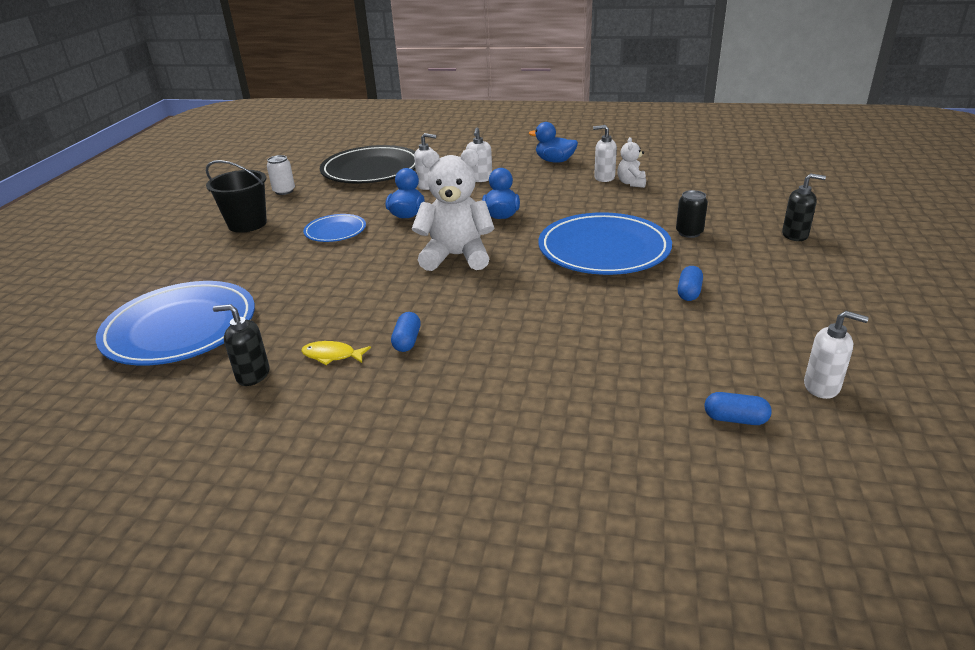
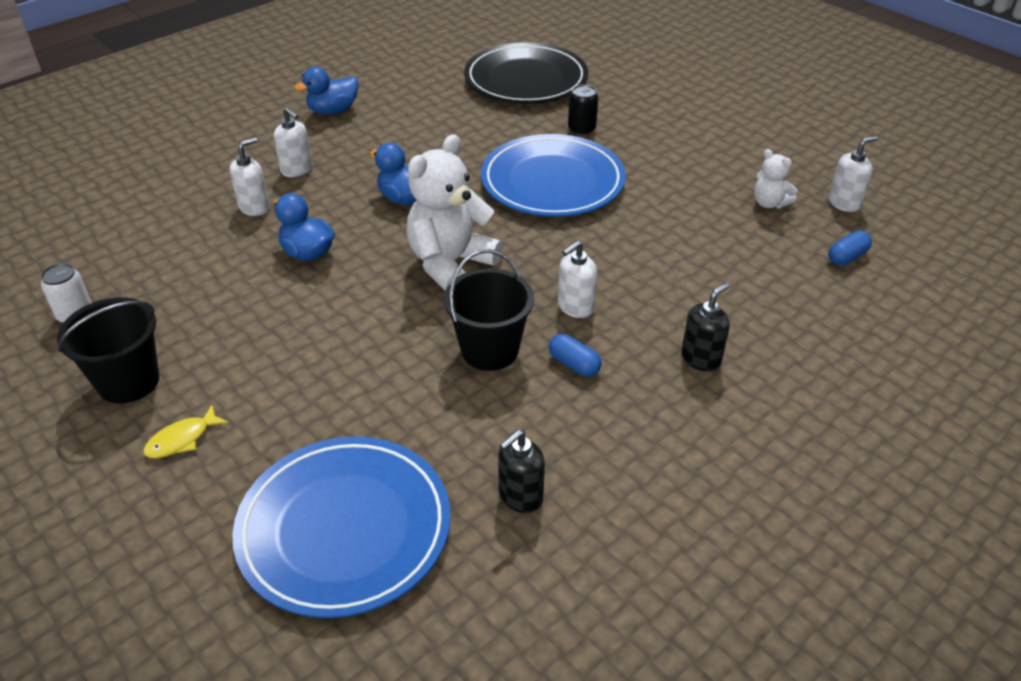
camera: 55 degrees left, 10 degrees up
yellow fish [301,341,371,365] -> yellow fish moved to [143,405,228,458]
blue plate [303,214,366,242] -> none
black plate [320,145,415,183] -> black plate moved to [464,42,588,104]
white soap dispenser [593,125,617,182] -> white soap dispenser moved to [558,241,597,318]
white teddy bear [617,137,646,188] -> white teddy bear moved to [754,149,798,208]
blue capsule [677,266,703,301] -> none
black soap dispenser [782,173,826,241] -> black soap dispenser moved to [681,282,730,371]
none -> black bucket [444,249,534,371]

